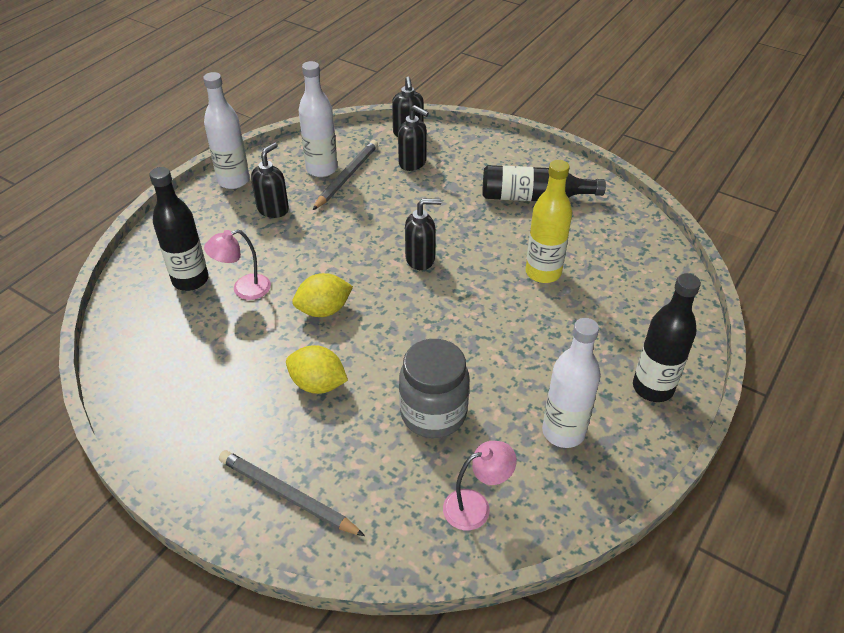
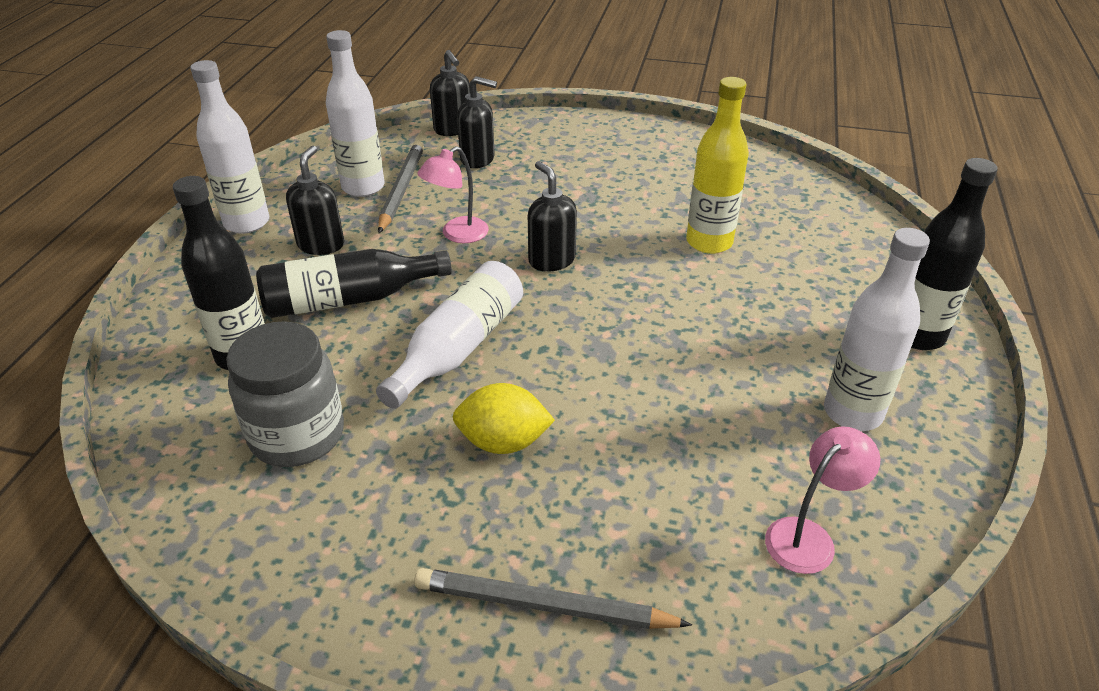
camera: 20 degrees left, 5 degrees down
pink lamp [204,229,271,300] -> pink lamp moved to [417,146,489,243]
yellow lemon [292,273,353,317] -> white bottle [376,261,523,409]
grey jar [399,339,469,438] -> grey jar moved to [226,321,344,467]
black soap dispenser [405,198,442,270] -> black soap dispenser turned 90 degrees counterclockwise [528,161,577,272]
black bottle [482,165,606,201] -> black bottle moved to [256,249,452,318]

